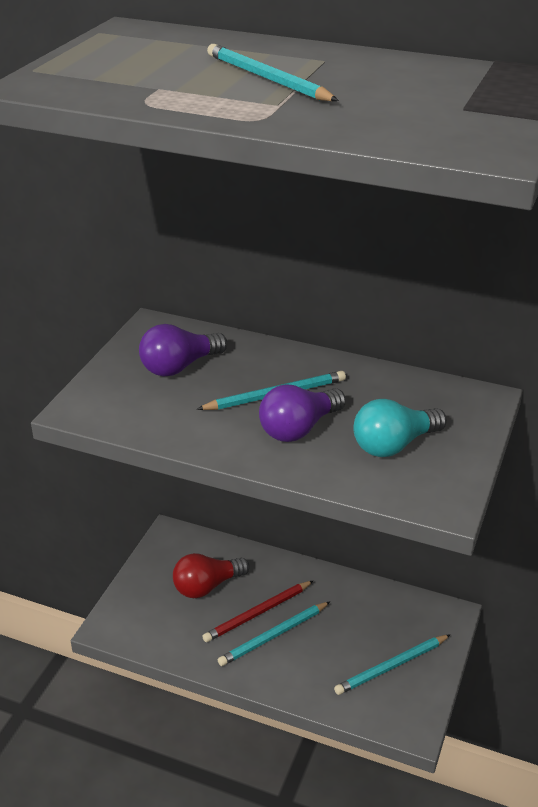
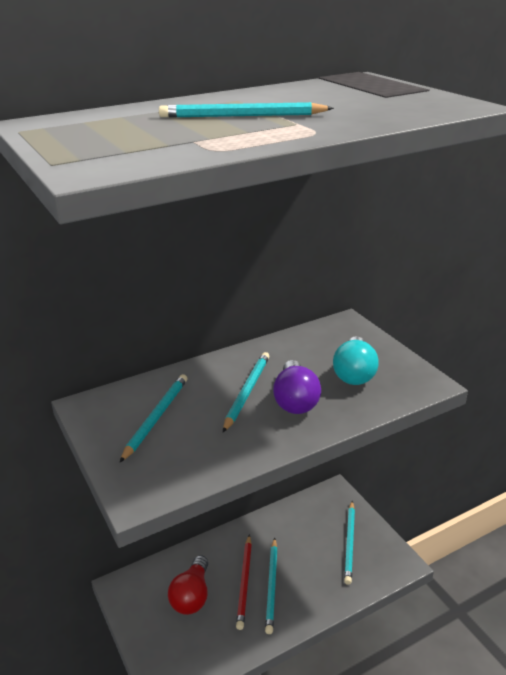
camera: 50 degrees left, 5 degrees down
purple light bulb [139,324,228,377] -> turquoise pencil [120,374,187,462]

